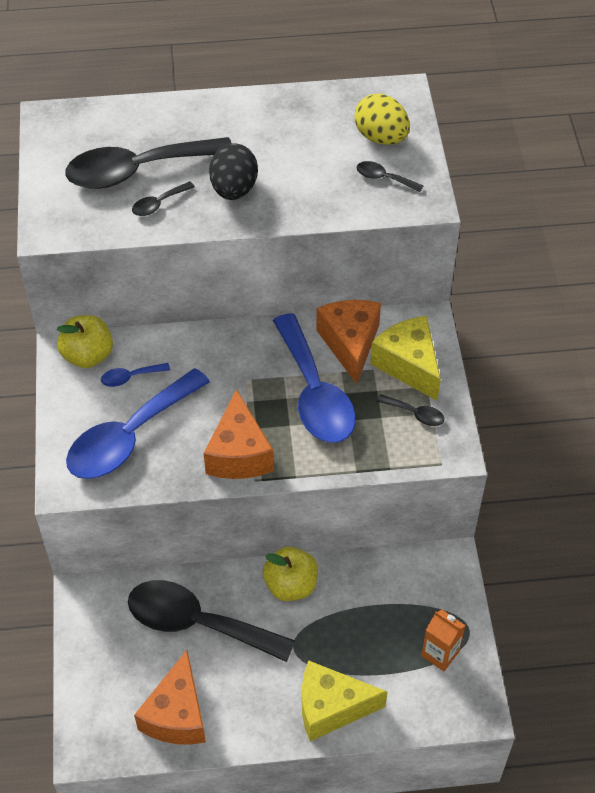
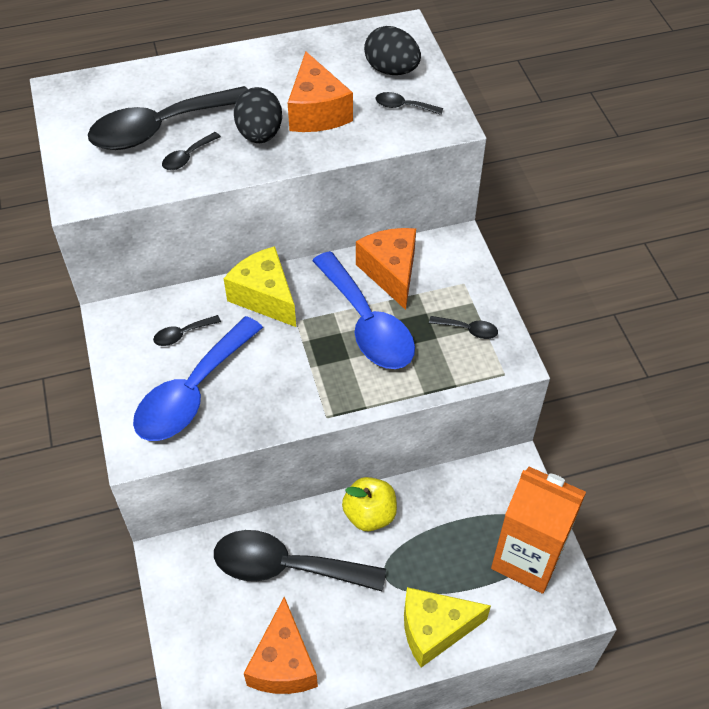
camera: 10 degrees left, 0 degrees up
yellow apple [57,315,113,368] -> none
blue spoon [101,363,170,387] -> black spoon [153,315,221,346]
orange cheese [204,389,274,479] -> orange cheese moved to [288,51,353,132]
yellow egg [355,93,410,145] -> black egg [364,26,421,75]
yellow cheese [370,316,441,401] -> yellow cheese moved to [224,246,296,327]
orange carton [421,610,466,671] -> orange carton [491,467,586,594], size x2.06

